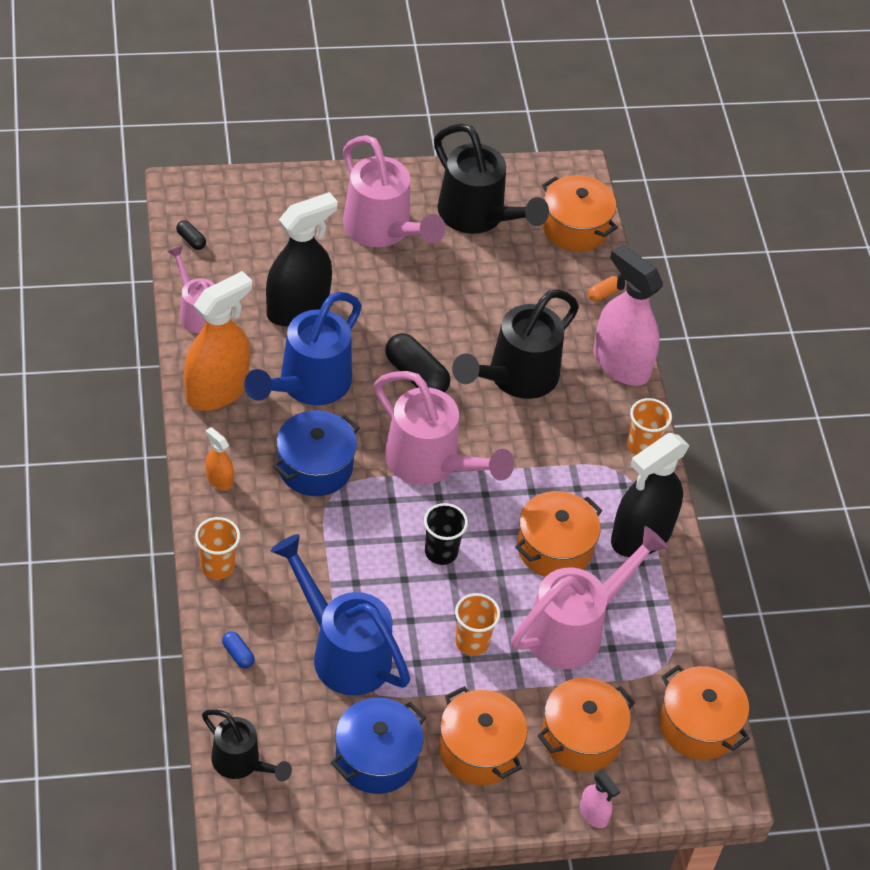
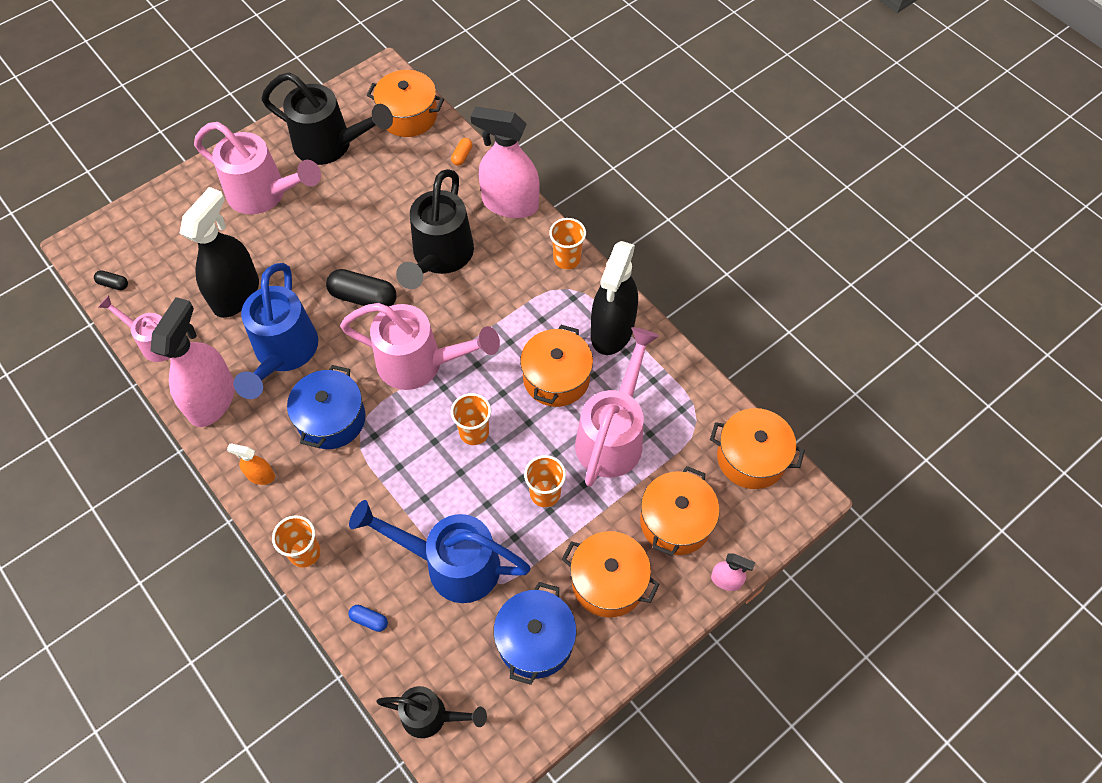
camera: 25 degrees left, 10 degrees up
orange spray bottle [184,271,252,411] -> pink spray bottle [150,297,235,427]
black cup [424,503,468,565] -> orange cup [451,393,491,445]

